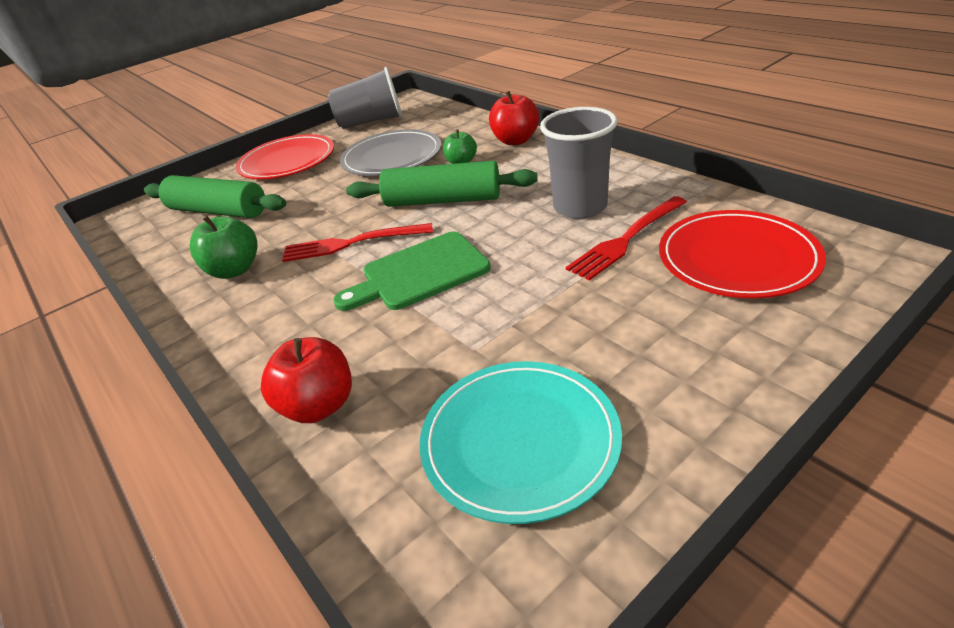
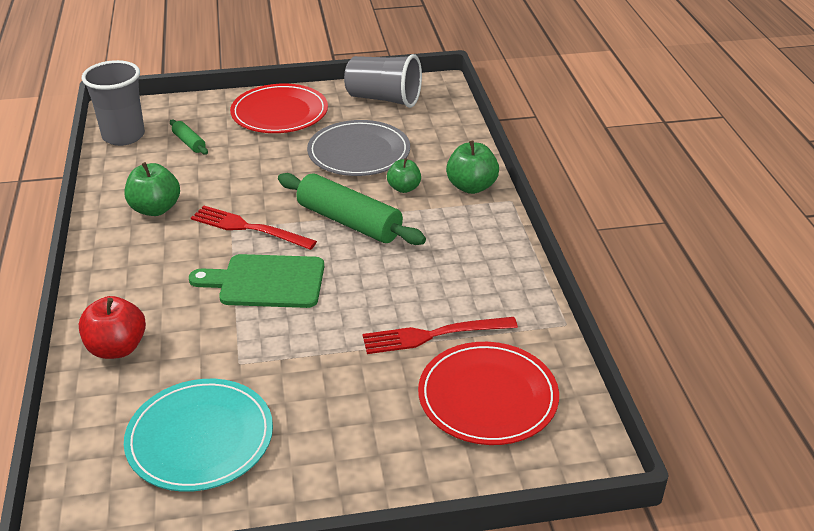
camera: 25 degrees right, 0 degrees up
green rolling pin [144,175,286,218] -> green rolling pin [170,120,208,155], size x0.47
red apple [489,91,539,145] -> green apple [446,141,499,194]
grey cup [540,107,618,219] -> grey cup moved to [82,60,145,146]

